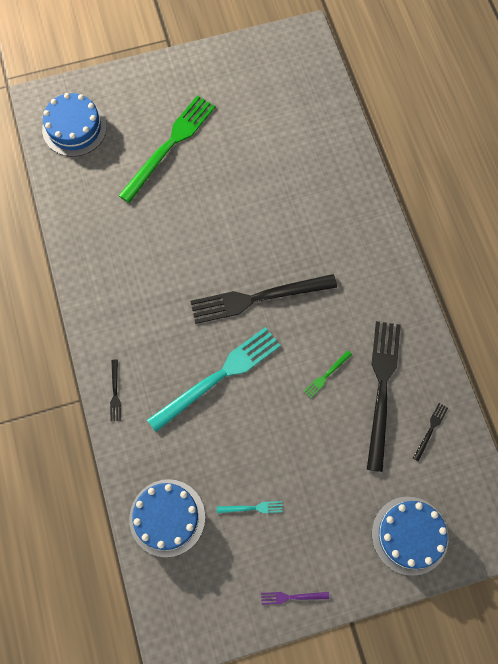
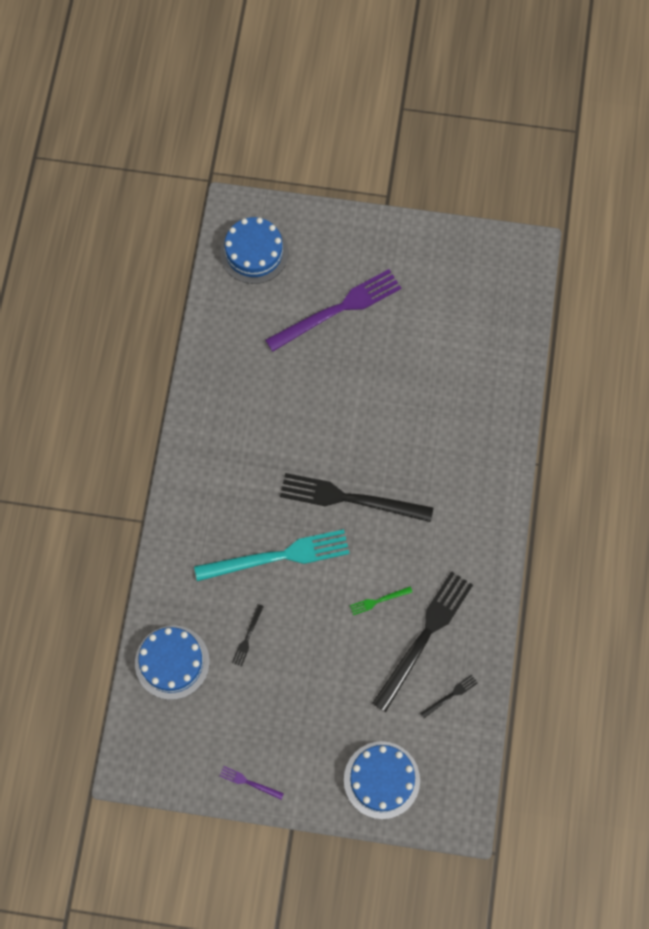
camera: 25 degrees right, 0 degrees up
black fork [110,359,121,421] -> black fork moved to [232,604,264,667]
green fork [118,95,215,203] -> purple fork [265,269,401,352]
turquoise fork [217,501,283,513] -> none

